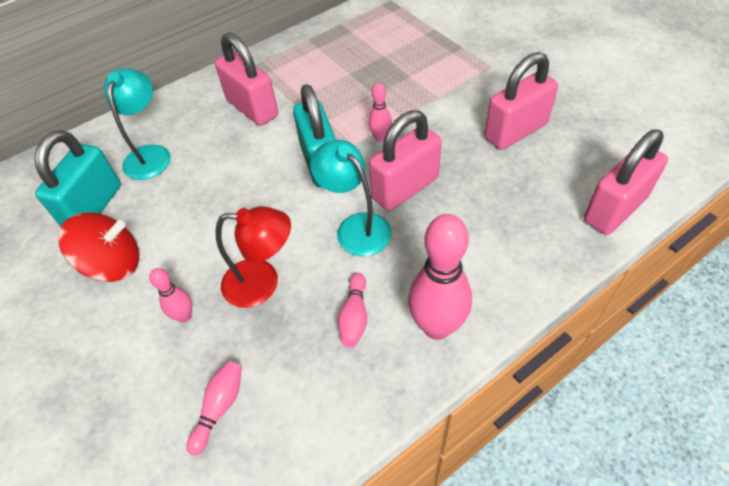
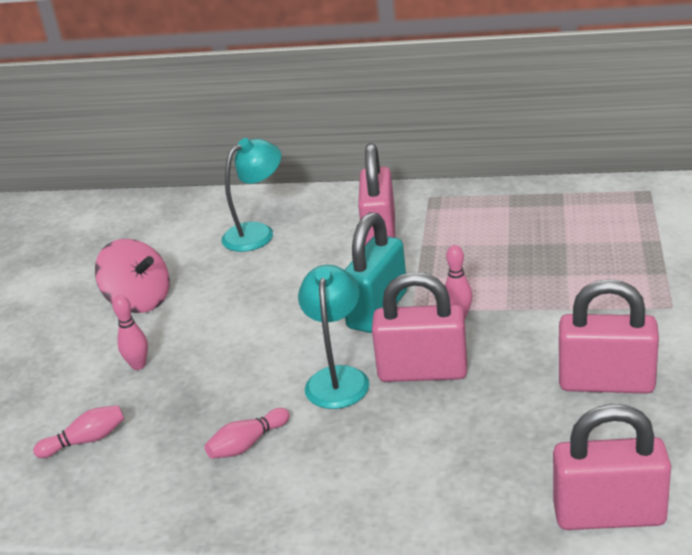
camera: 45 degrees right, 20 degrees down
turquoise padlock [34,130,121,227] -> none
red spinning top [58,212,139,282] -> pink spinning top [95,239,170,313]
red lamp [216,206,291,308] -> none
pink bowling pin [408,214,472,340] -> none

